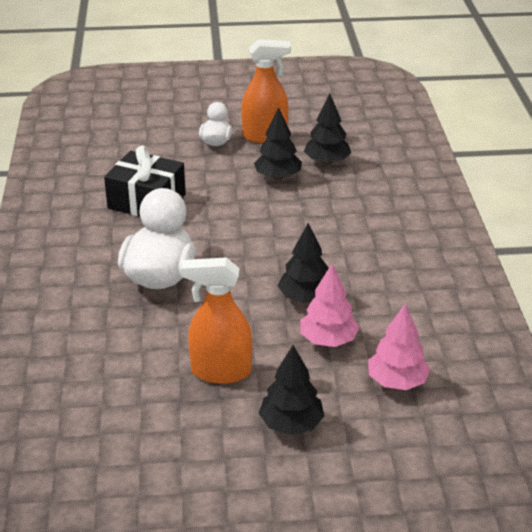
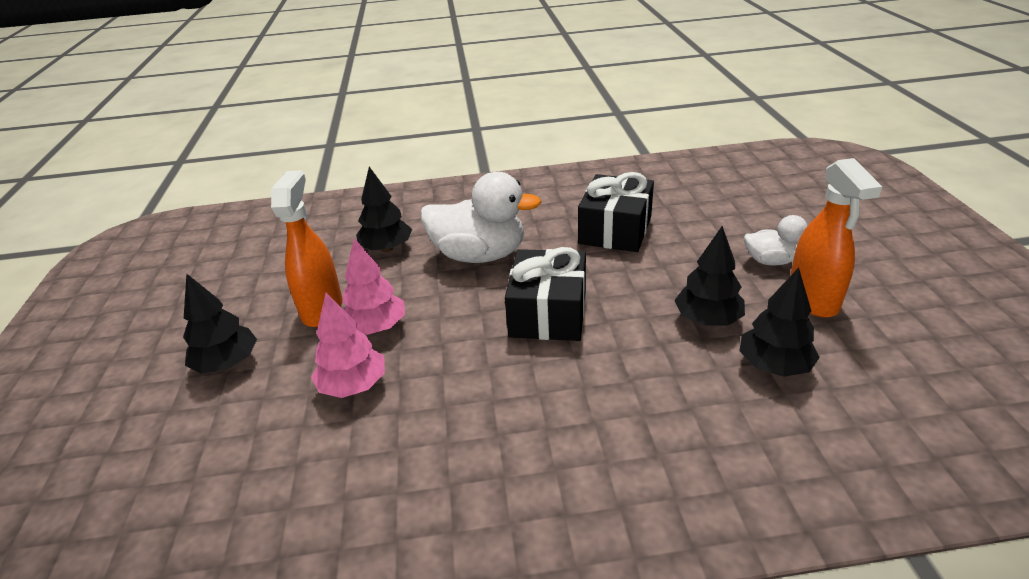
camera: 90 degrees right, 0 degrees up
black tree [278,223,329,303] -> black tree moved to [356,167,412,252]
pink tree [368,304,430,390] -> pink tree moved to [343,238,405,335]
none -> black gift [505,247,586,341]

